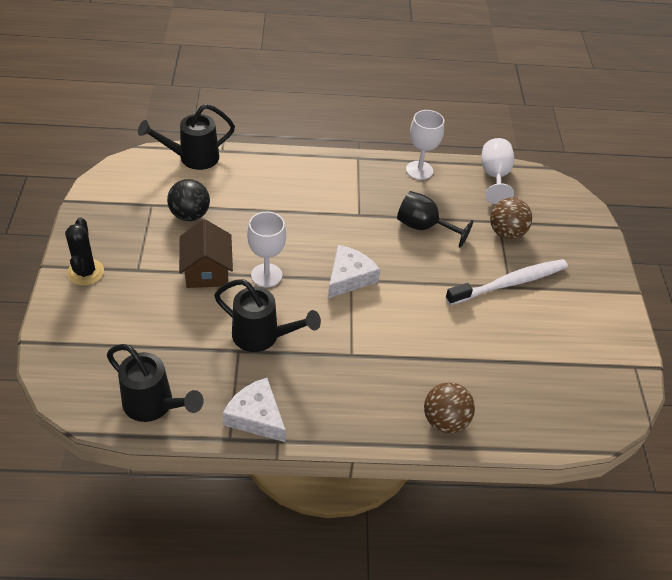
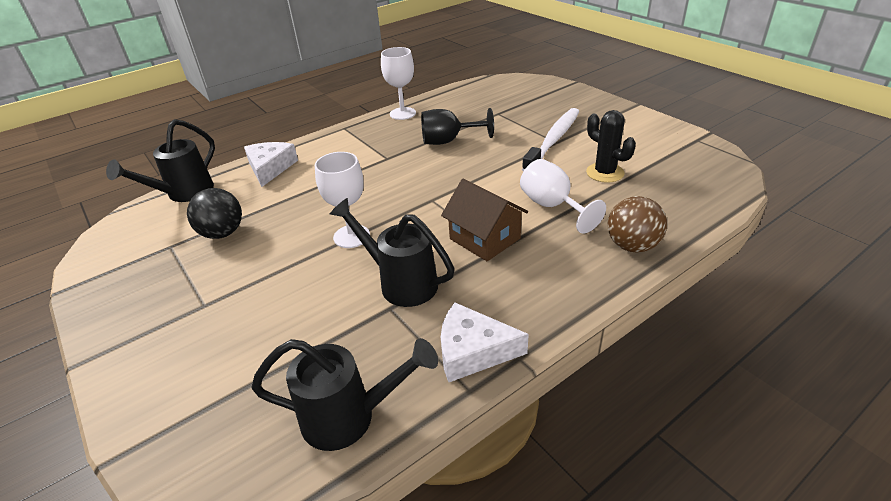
camera: 30 degrees left, 10 degrees down
black cactus [65,217,104,286] -> black cactus moved to [586,110,636,183]
brown house [179,219,233,288] -> brown house moved to [441,179,528,261]
black watering can [214,279,321,352] -> black watering can turned 135 degrees counterclockwise [330,198,455,307]
white cheese [328,245,380,298] -> white cheese moved to [244,142,298,187]
white goblet [481,138,514,204] -> white goblet moved to [520,159,606,233]
brown ball [490,198,532,239] -> none

